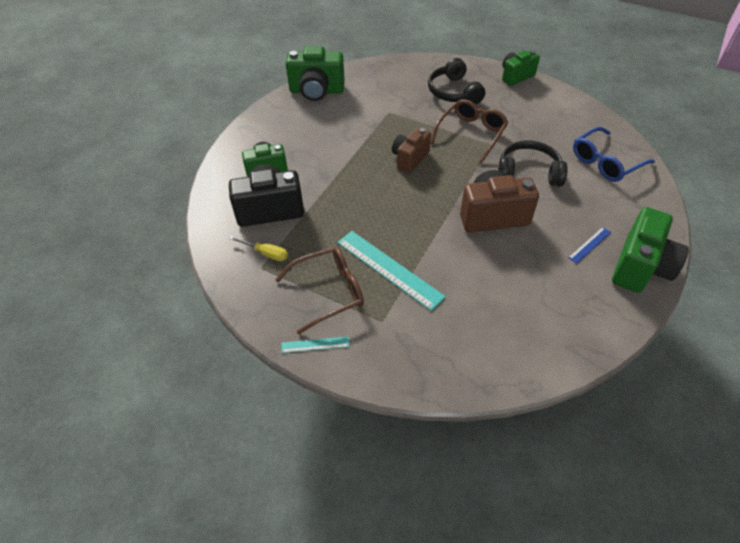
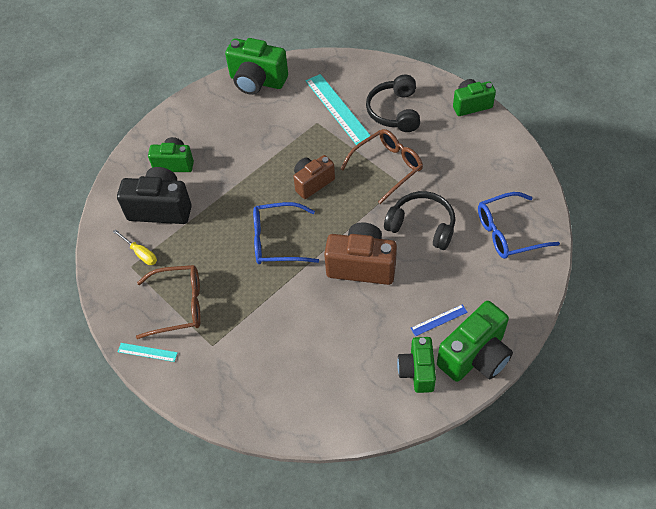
camera: 20 degrees right, 5 degrees up
turquoise ruler [337,231,446,311] -> turquoise ruler moved to [306,74,371,145]
none -> blue glasses [253,202,319,264]
none -> green camera [397,337,436,393]

